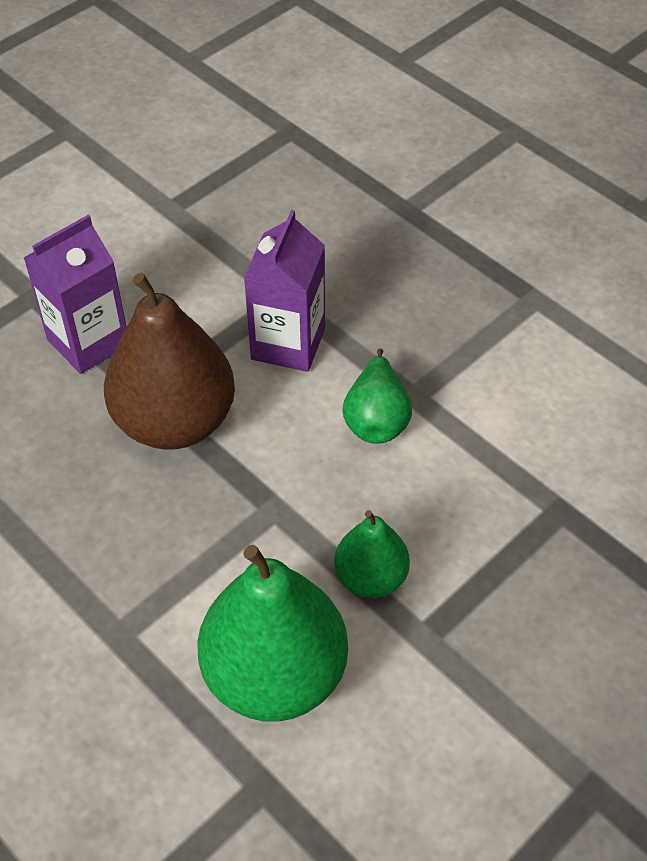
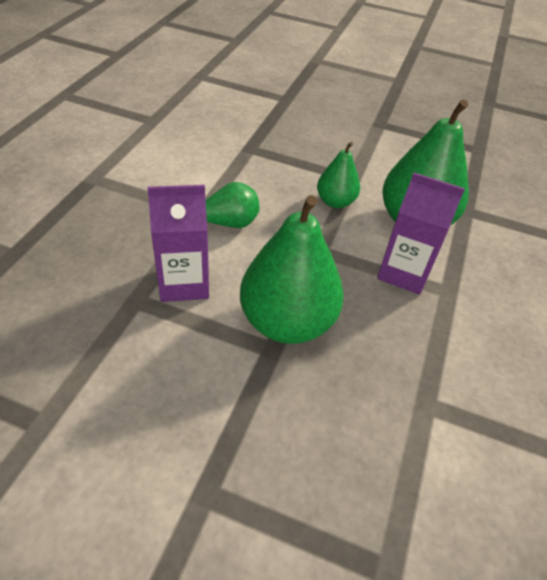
camera: 120 degrees left, 5 degrees down
purple carton [24,215,127,374] -> purple carton moved to [377,172,465,295]
brown pear [104,273,235,450] -> green pear [240,195,344,344]

